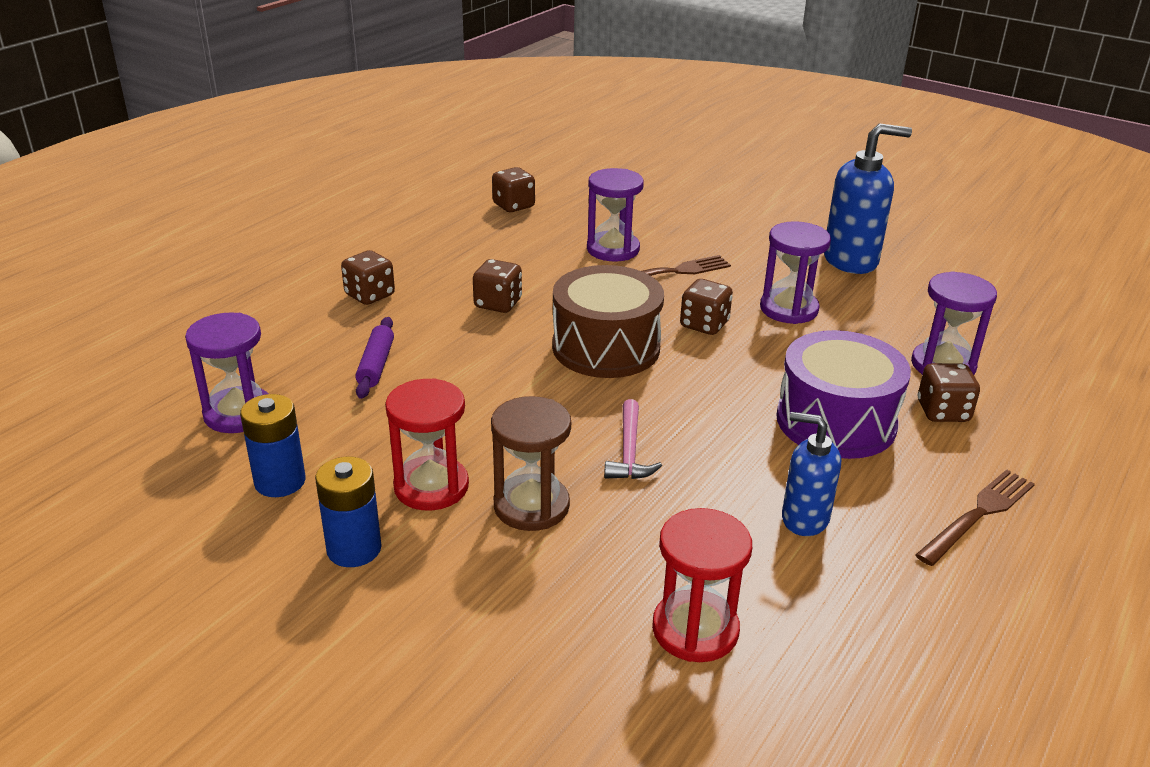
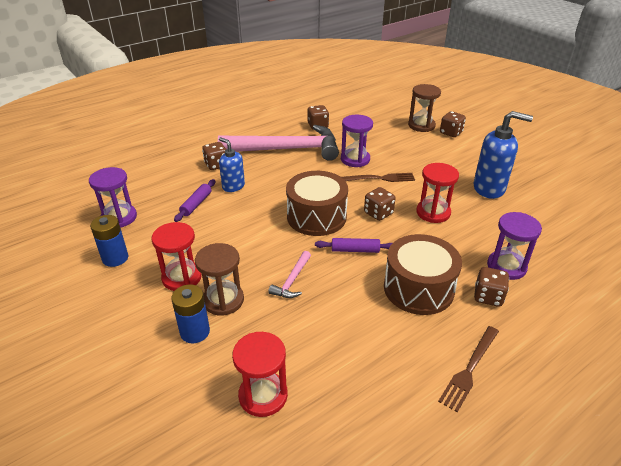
camera: 20 degrees right, 5 degrees up
blue battery [315,456,382,567] -> blue battery moved to [171,284,210,343]
brown dice [473,259,522,313] -> brown dice moved to [440,111,466,137]
purple hourglass [760,221,831,324] -> red hourglass [416,163,459,223]
purple drum [776,330,911,459] -> brown drum [384,234,462,315]
blue soap dispenser [782,412,841,536] -> blue soap dispenser moved to [219,137,245,192]
brown fork [916,470,1035,566] -> brown fork turned 150 degrees clockwise [438,326,499,412]
none -> pink hammer [218,125,339,161]
none -> purple rolling pin [315,238,393,253]
none -> brown hourglass [408,84,441,132]

